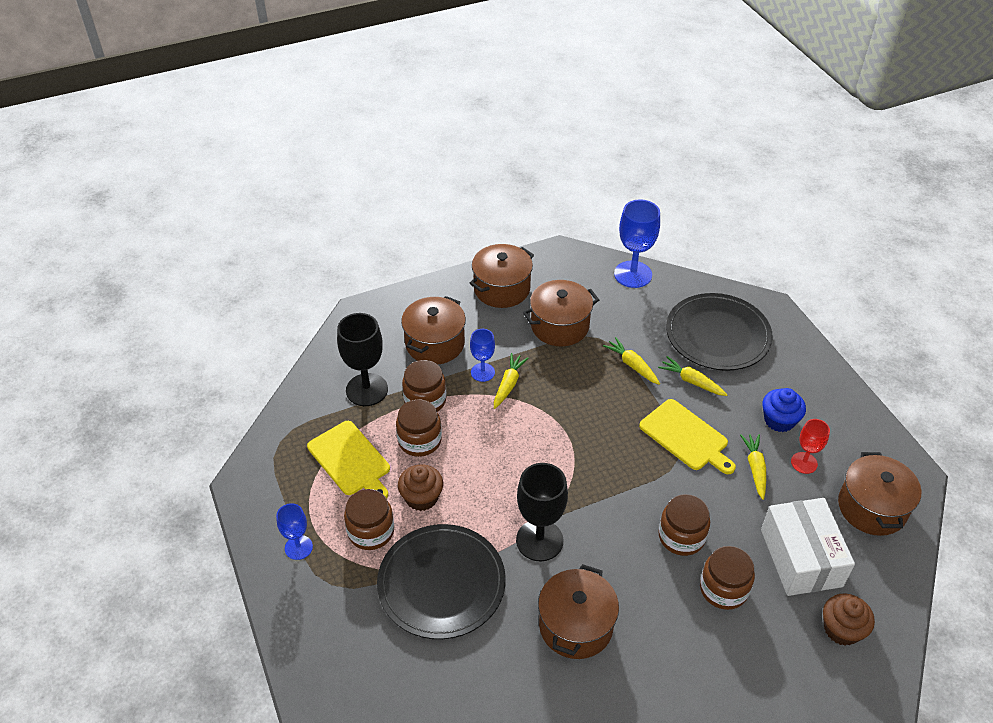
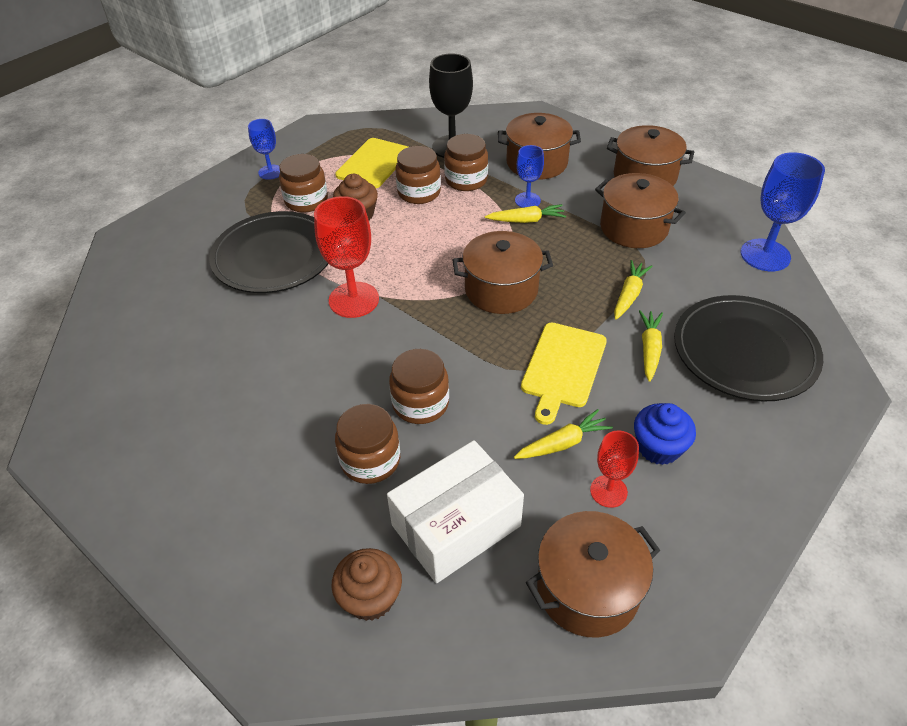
camera: 65 degrees right, 0 degrees up
black goblet [516,463,568,561] -> red goblet [314,196,379,318]
brown pot [538,564,619,659] -> brown pot moved to [452,231,553,314]

